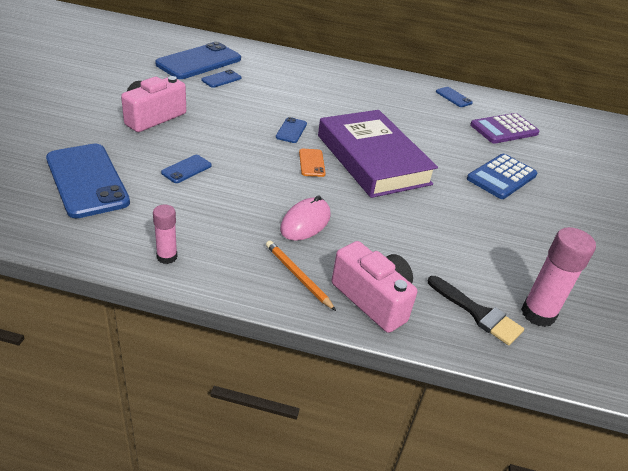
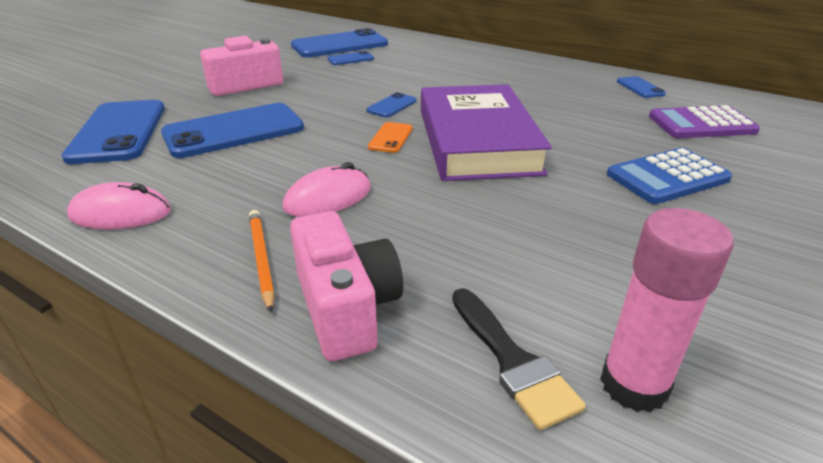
camera: 25 degrees right, 5 degrees down
pink glue stick [153,204,177,264] -> pink mouse [67,182,171,229]
blue phone [161,155,212,183] -> blue phone [161,103,304,158], size x2.21

